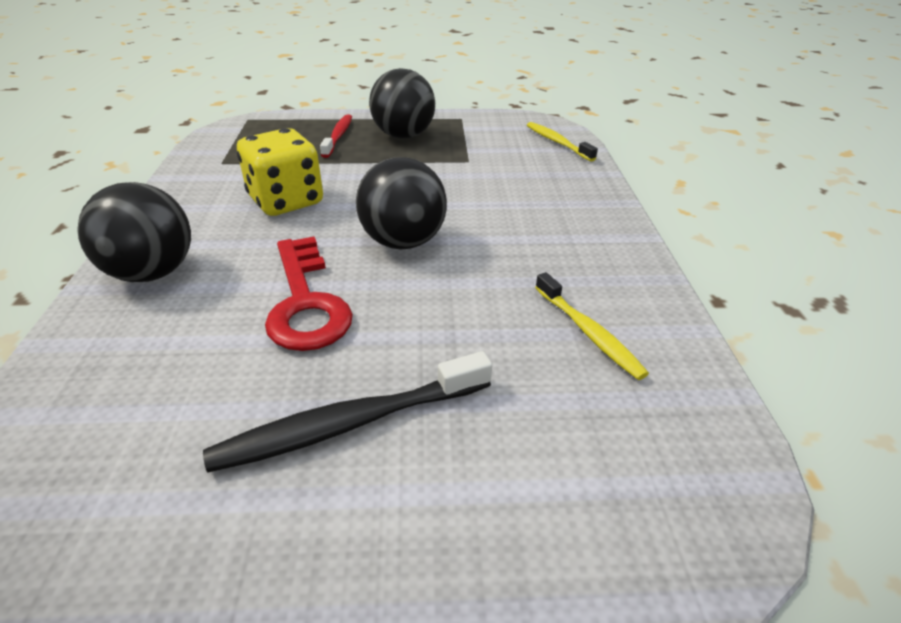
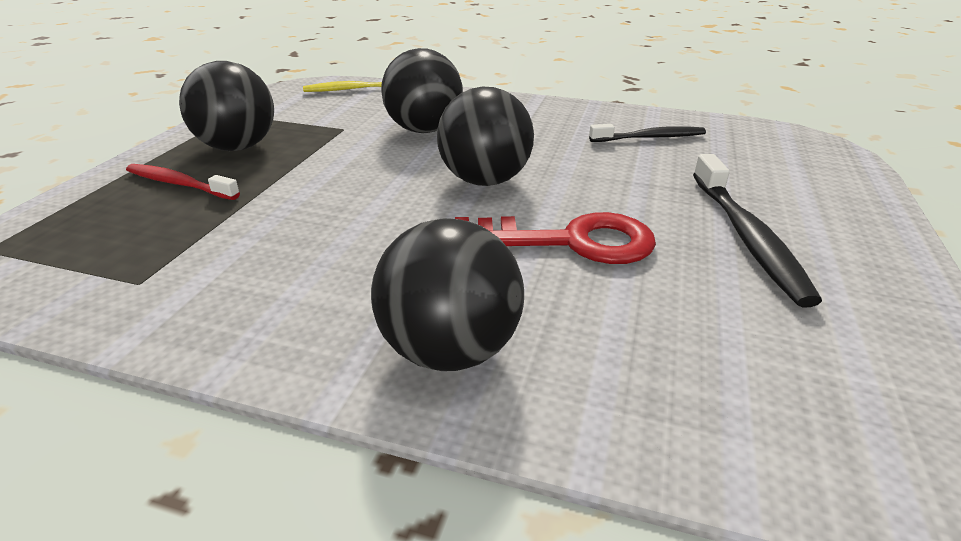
camera: 70 degrees left, 5 degrees down
yellow dice [237,128,323,216] -> none
yellow toothbrush [535,272,649,380] -> black toothbrush [589,124,706,142]
none -> black ball [381,48,463,133]

